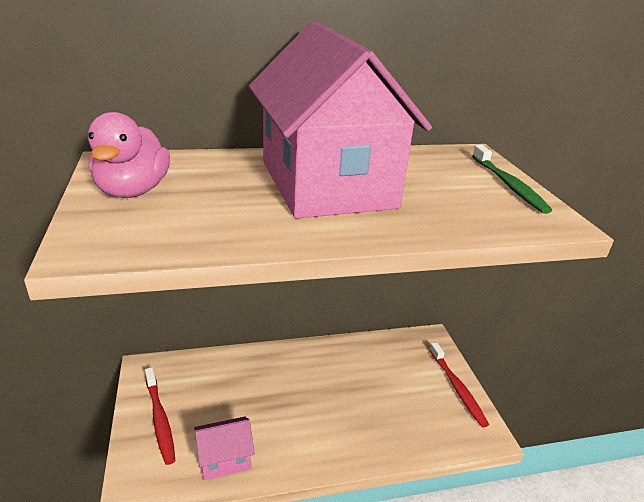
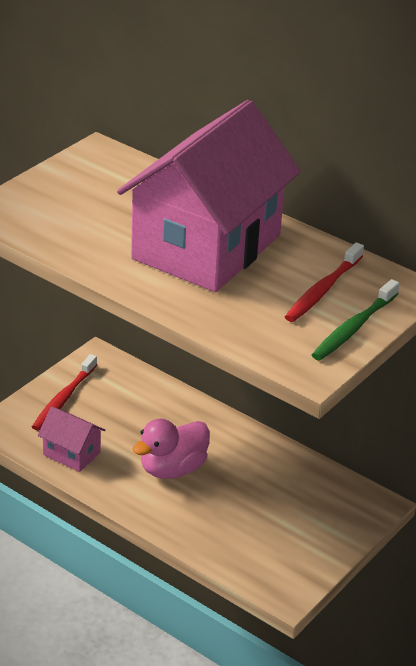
camera: 50 degrees right, 5 degrees up
pink duck [88,112,170,198] -> pink duck moved to [133,419,210,479]
red toothbrush [429,342,489,428] -> red toothbrush moved to [285,242,364,322]

